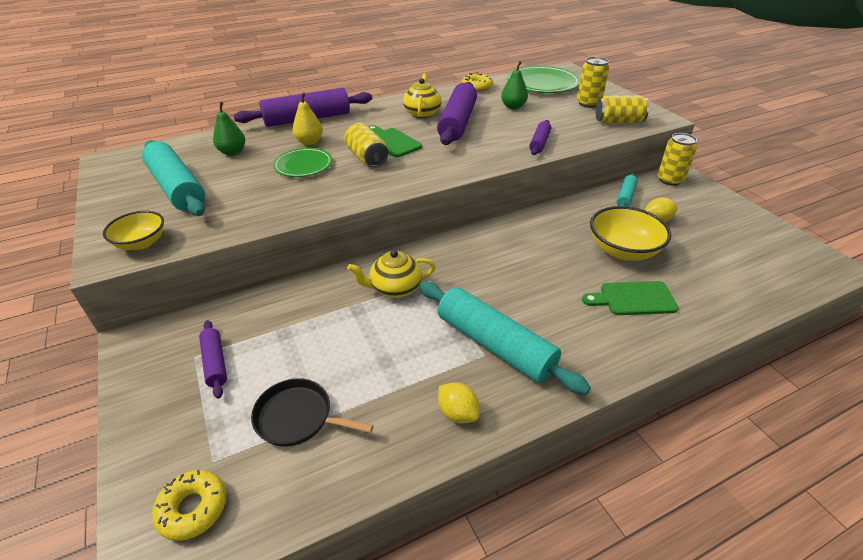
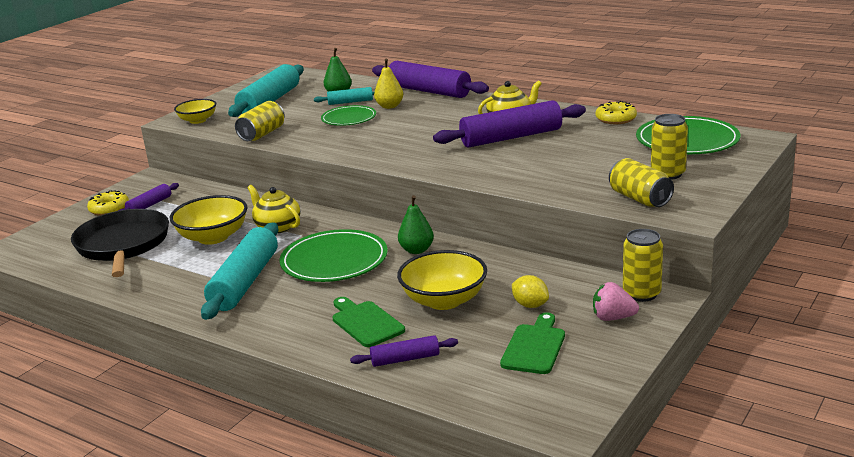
camera: 60 degrees right, 15 degrees down
yellow donut [152,470,226,541] -> yellow donut moved to [87,190,129,216]
black pan [251,378,374,446] -> black pan [71,209,169,277], size x1.71
yellow can [344,123,388,167] -> yellow can moved to [235,101,285,141]
green cutting board [368,125,422,157] -> green cutting board moved to [500,313,565,374]
yellow lemon [438,383,479,424] -> none
green pear [501,61,528,109] -> green pear moved to [398,195,434,254]
purple rolling pin [529,120,551,155] -> purple rolling pin moved to [350,335,458,367]
turquoise rolling pin [616,173,638,206] -> turquoise rolling pin moved to [314,87,374,105]
none -> yellow bowl [170,195,248,245]
none -> green plate [280,229,388,282]
none -> pink strawberry [593,282,639,321]

